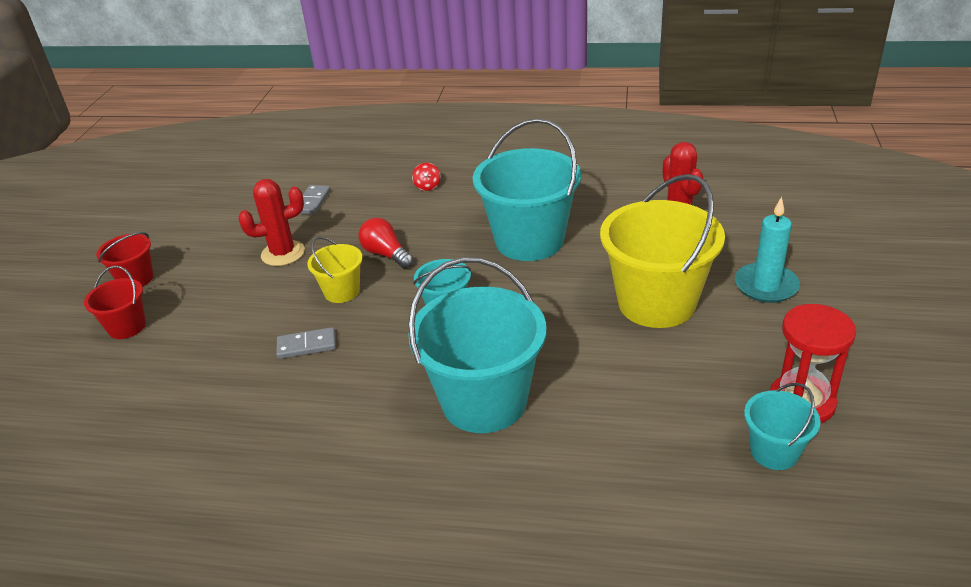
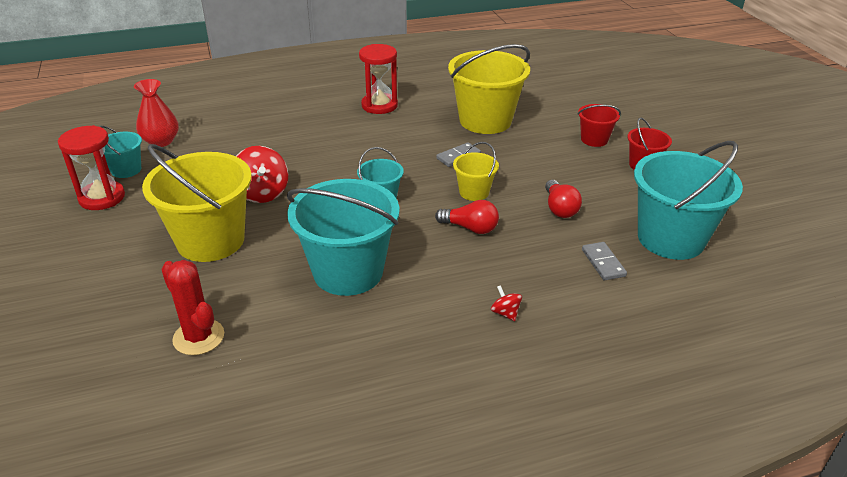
camera: 150 degrees right, 0 degrees up
red cactus [238,179,305,266] -> red light bulb [545,180,582,218]
turquoise bucket [408,257,546,433] -> turquoise bucket moved to [634,141,743,260]
turquoise candle [735,197,800,303] -> none
none -> red vase [134,79,179,147]
none -> red spinning top [236,146,288,203]
none -> red hourglass [359,44,398,114]
none -> yellow bucket [448,44,530,134]

